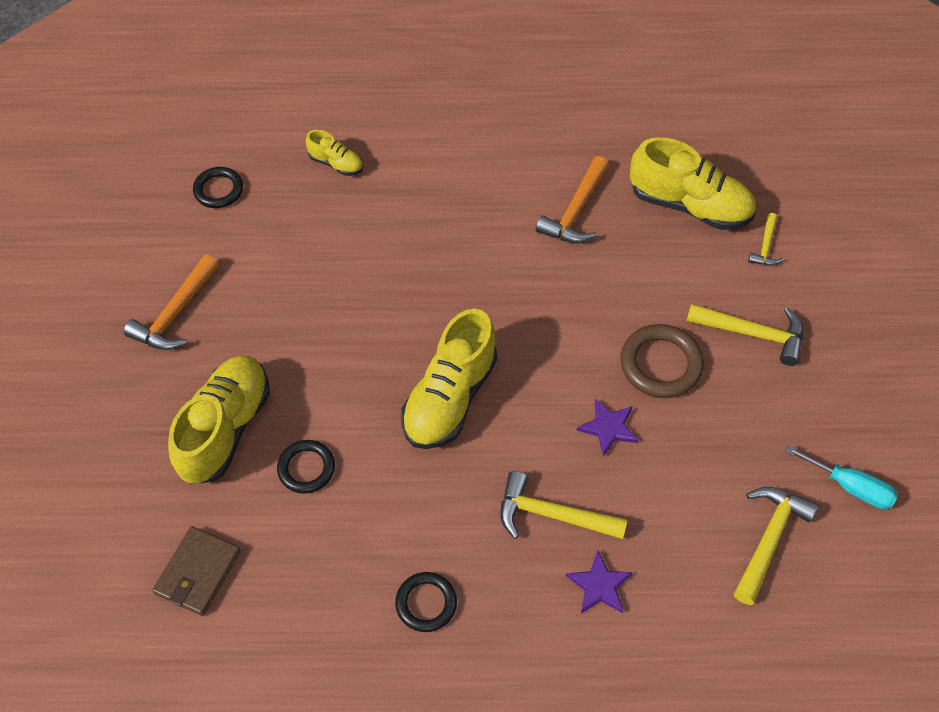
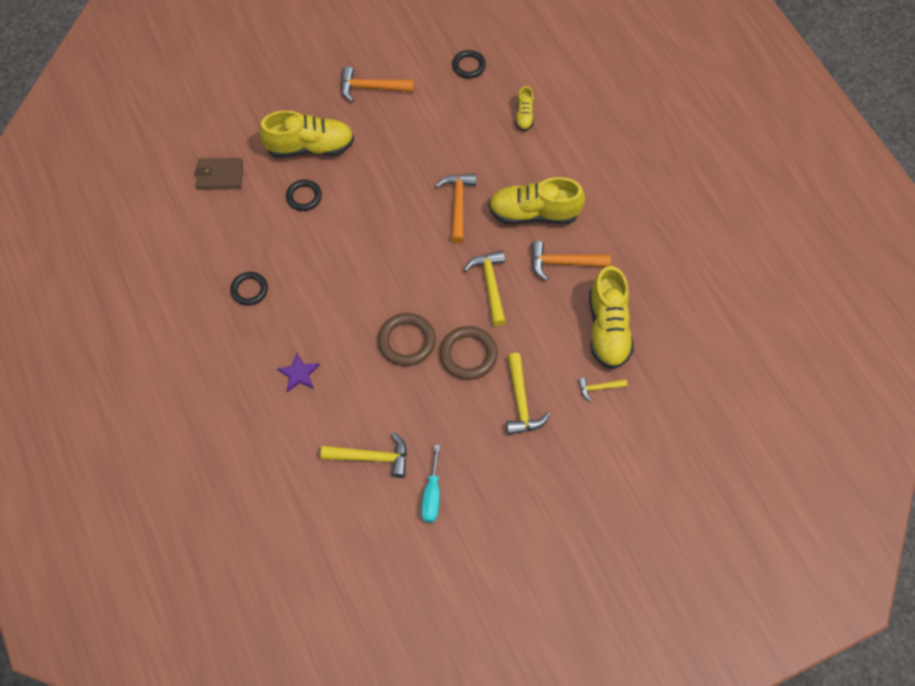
camera: 65 degrees right, 5 degrees up
yellow shoe [401,309,497,449] -> yellow shoe moved to [489,177,585,225]
yellow hammer [500,471,628,539] -> yellow hammer moved to [464,251,506,327]
purple star [577,399,639,456] -> brown ring [378,313,436,366]
none -> orange hammer [435,174,476,243]

